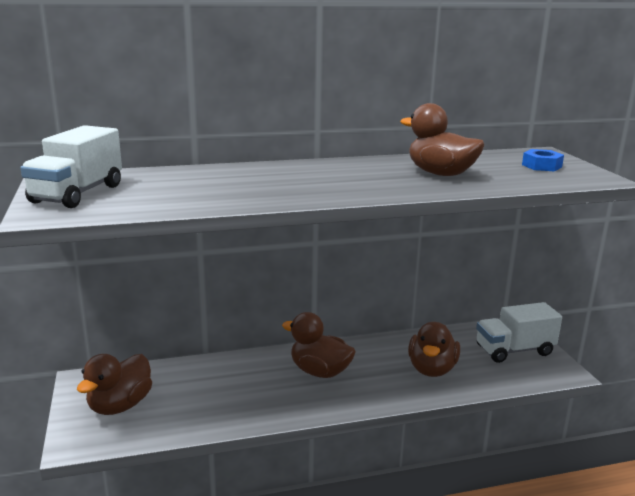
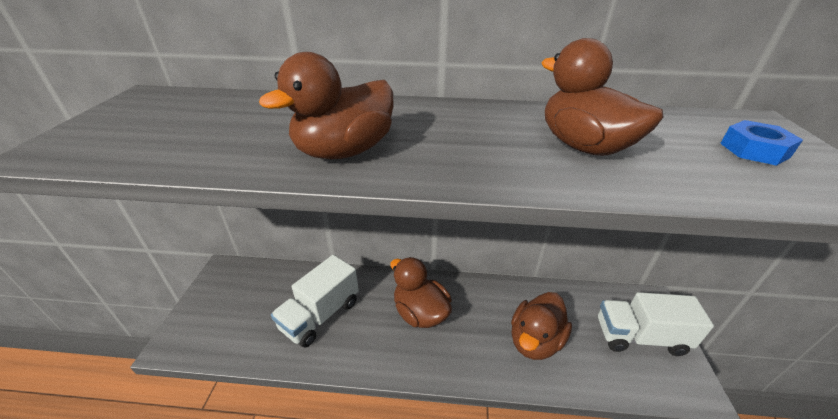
camera: 20 degrees right, 15 degrees up
white truck [20,125,122,208] -> white truck moved to [271,255,359,348]
brown duck [77,354,152,415] -> brown duck moved to [259,52,393,159]

